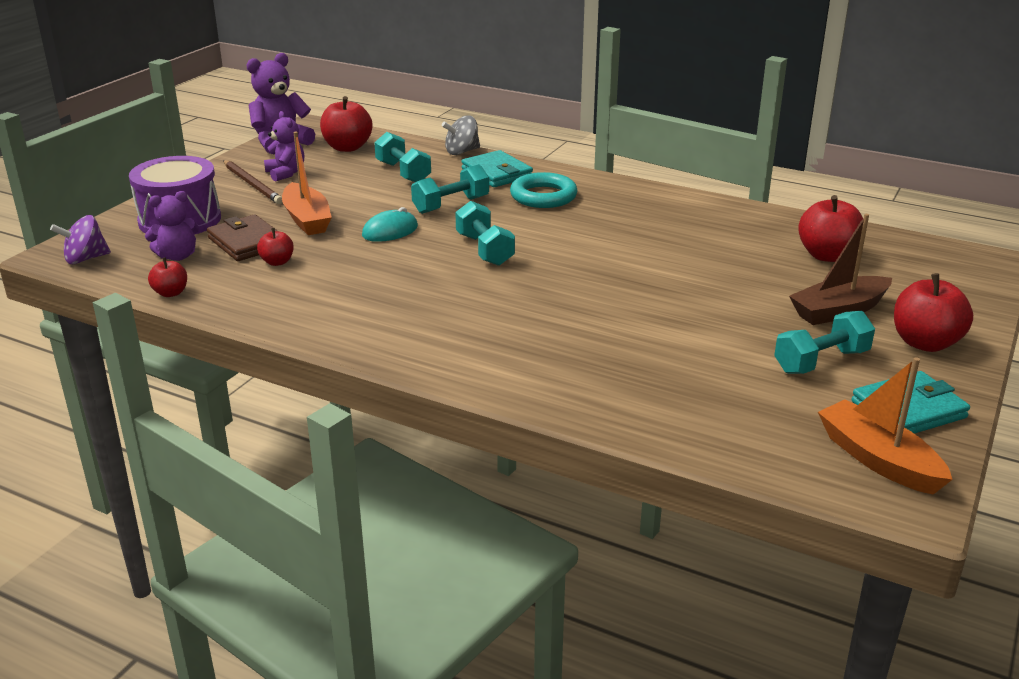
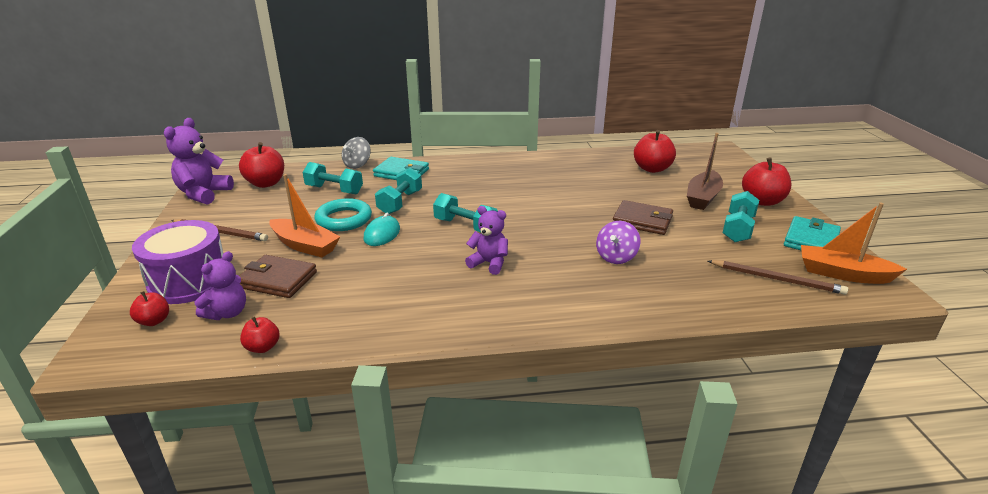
camera: 35 degrees left, 0 degrees up
purple spinning top [50,215,111,264] -> purple spinning top moved to [596,221,641,264]
red apple [257,228,294,266] -> red apple moved to [130,291,169,326]
purple teddy bear [264,111,304,182] -> purple teddy bear moved to [465,206,508,275]
turquoise ring [510,172,578,208] -> turquoise ring moved to [314,198,372,231]
none -> brown wallet [613,200,673,235]
none -> brown pencil [708,260,848,295]

